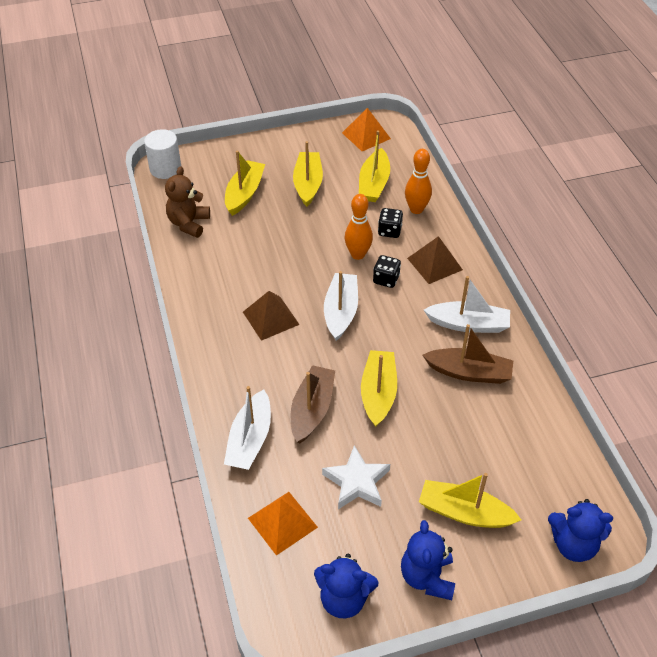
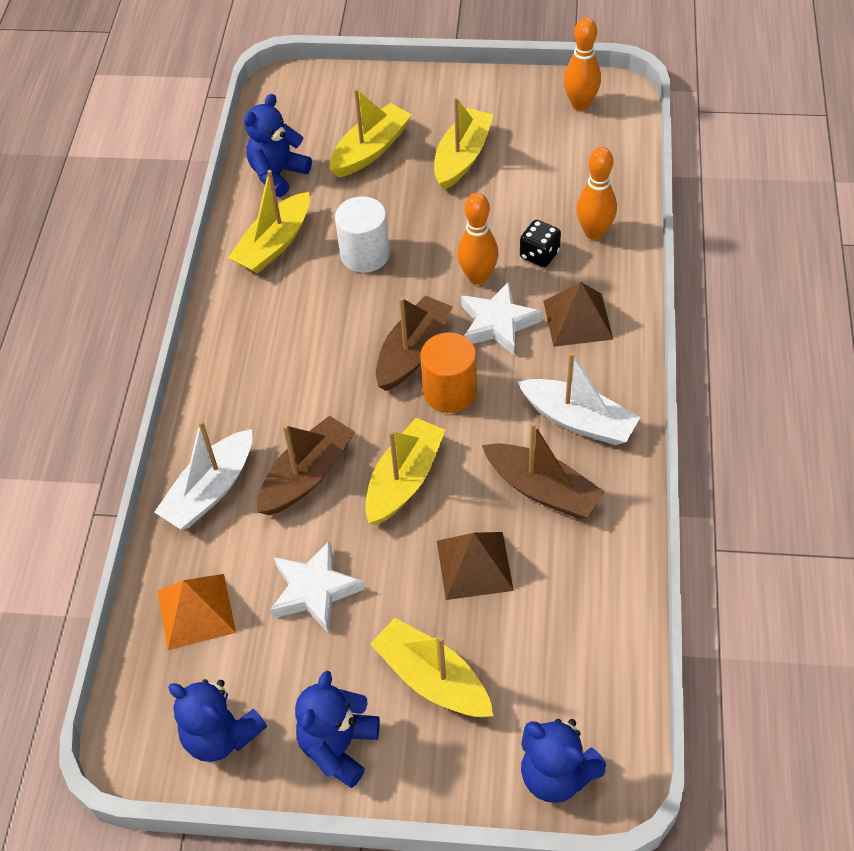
camera: 25 degrees right, 5 degrees up
white cylinder [144,129,182,179] -> white cylinder moved to [335,196,390,273]
brown teddy bear [165,166,210,238] -> blue teddy bear [244,94,312,197]
brown pyramid [243,291,300,341] -> brown pyramid moved to [437,532,514,600]
white boat [324,271,358,341] -> brown boat [376,295,453,391]
orange pyramid [342,108,391,151] -> orange bowling pin [564,17,601,111]
yellow boat [359,130,390,202] -> yellow boat moved to [228,170,310,274]
black dice [373,255,401,288] -> white star [461,282,542,356]
none -> orange cylinder [420,333,477,413]

